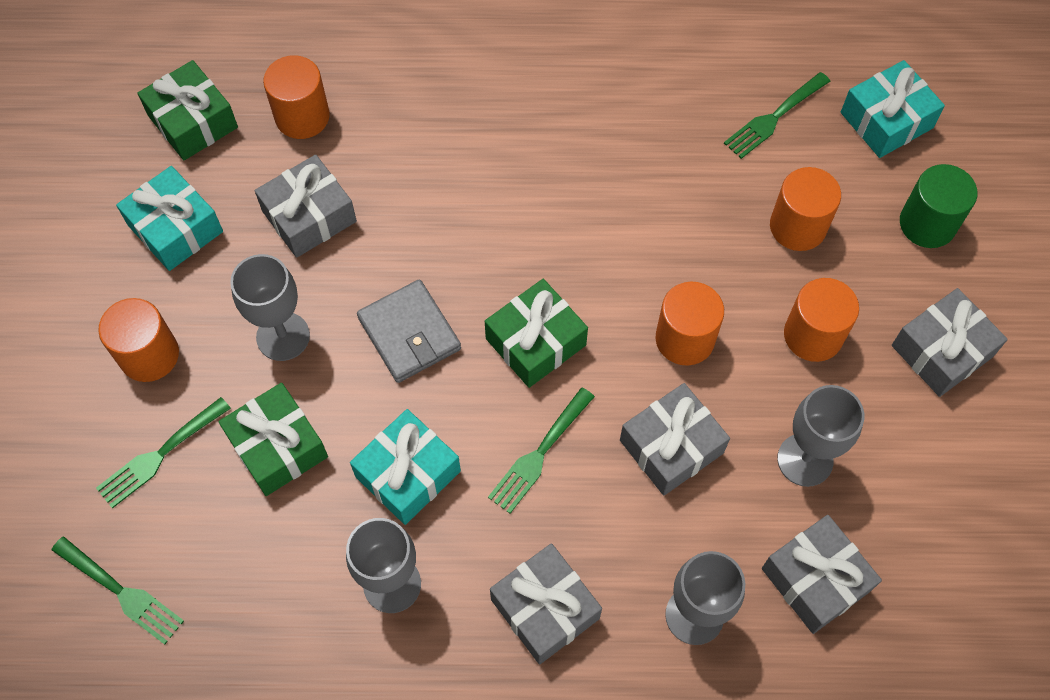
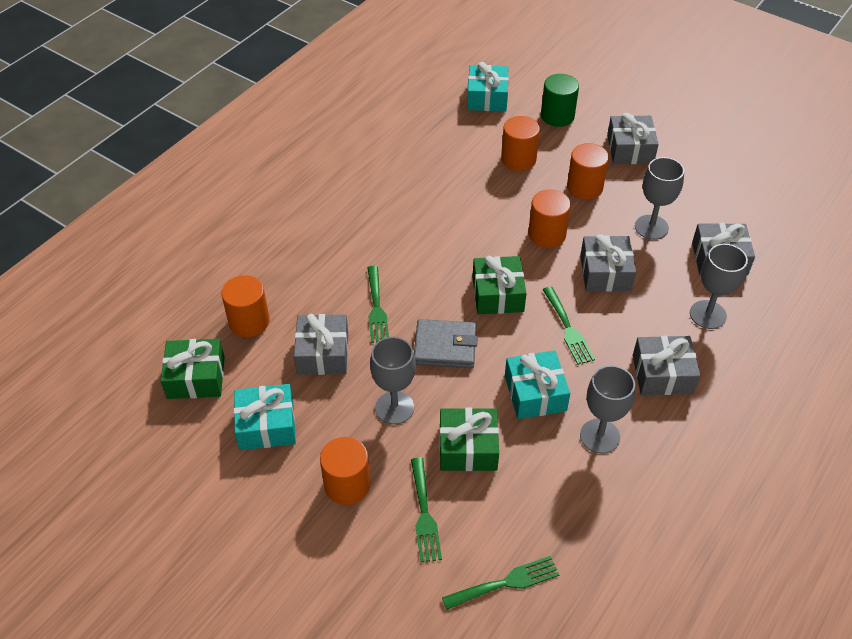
camera: 55 degrees left, 15 degrees down
green fork [724,72,830,159] -> green fork moved to [367,266,389,343]

